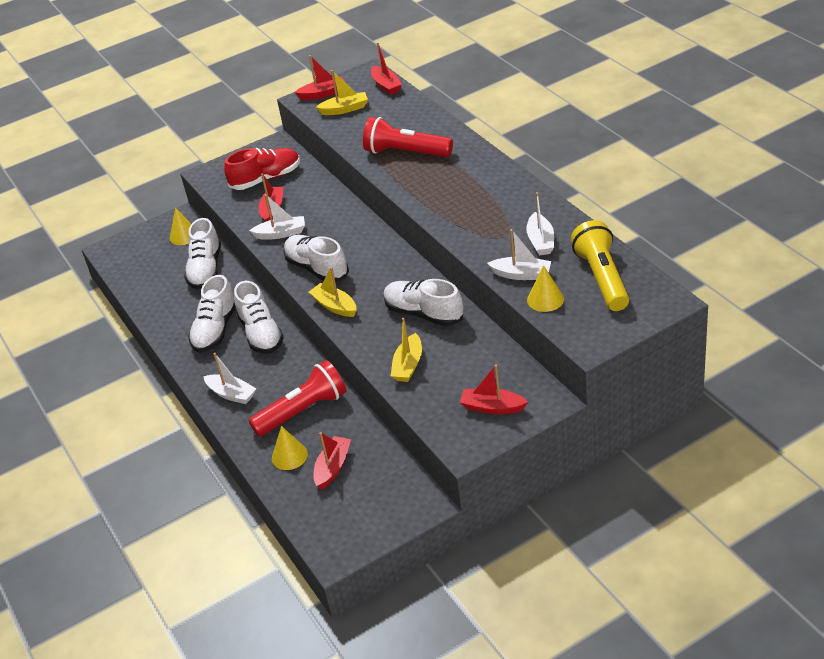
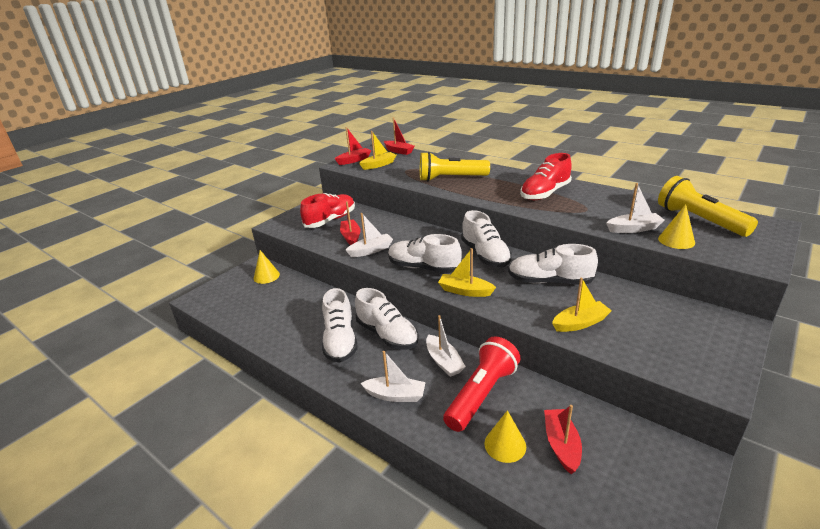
camera: 25 degrees left, 10 degrees down
white shoe [184,218,221,289] -> white shoe moved to [461,210,512,267]
red flashlight [363,117,453,157] -> yellow flashlight [420,152,490,181]
yellow boat [391,318,422,382] -> yellow boat turned 105 degrees counterclockwise [552,277,612,332]
red boat [460,364,528,414] -> none
white boat [526,192,554,256] -> white boat moved to [426,315,466,377]
none -> red shoe [520,153,572,200]

